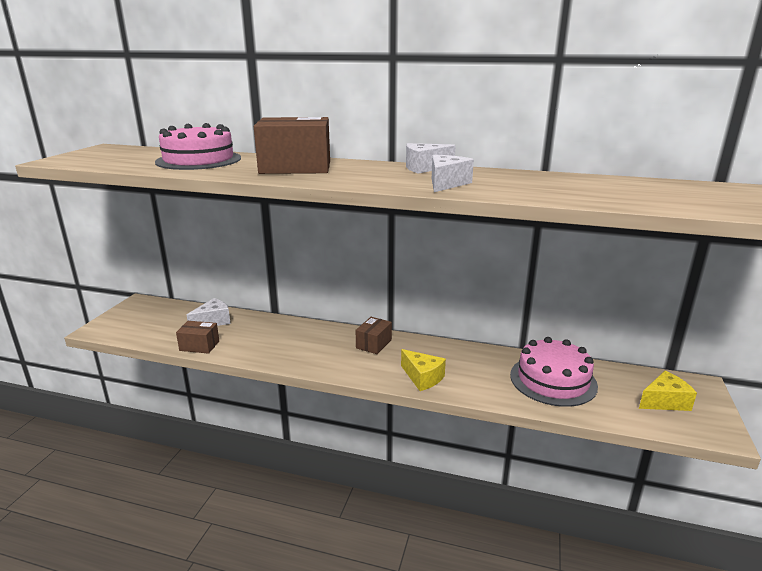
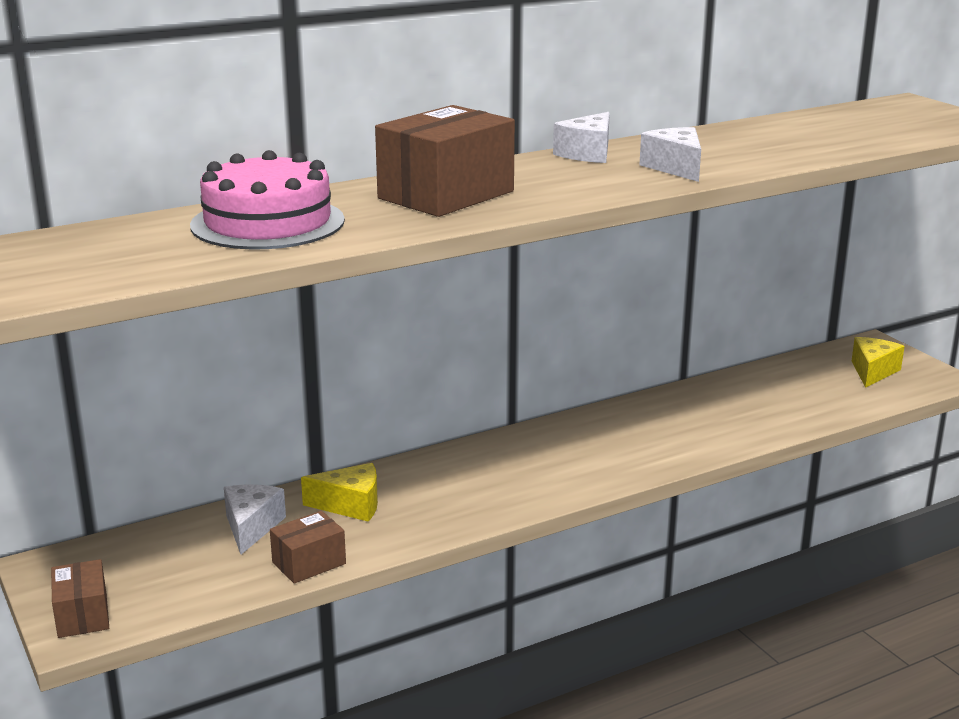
camera: 45 degrees left, 0 degrees up
brown box [356,317,392,354] -> brown box moved to [51,559,109,638]
yellow cheese [401,349,446,391] -> yellow cheese moved to [301,463,378,522]
pink cake [510,337,598,407] -> none

